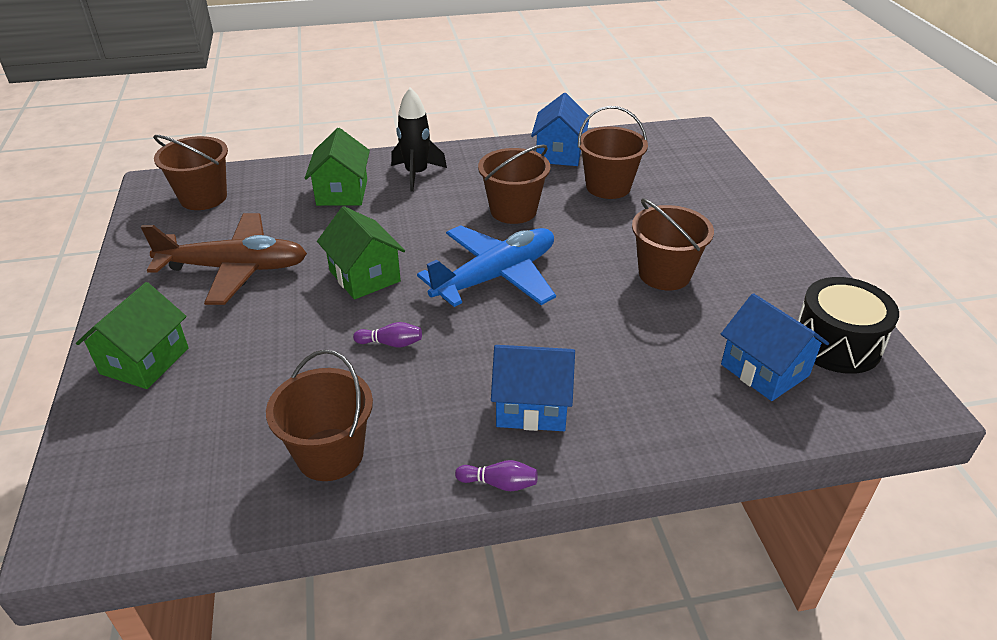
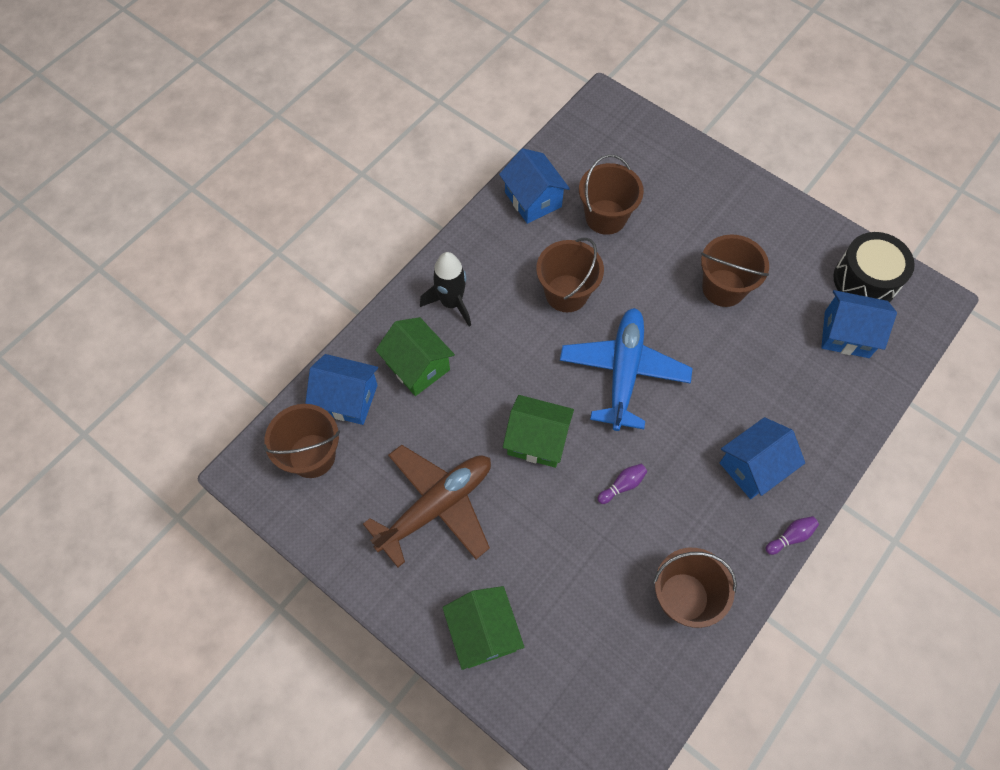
camera: 40 degrees left, 25 degrees up
none -> blue house [305,354,378,425]

